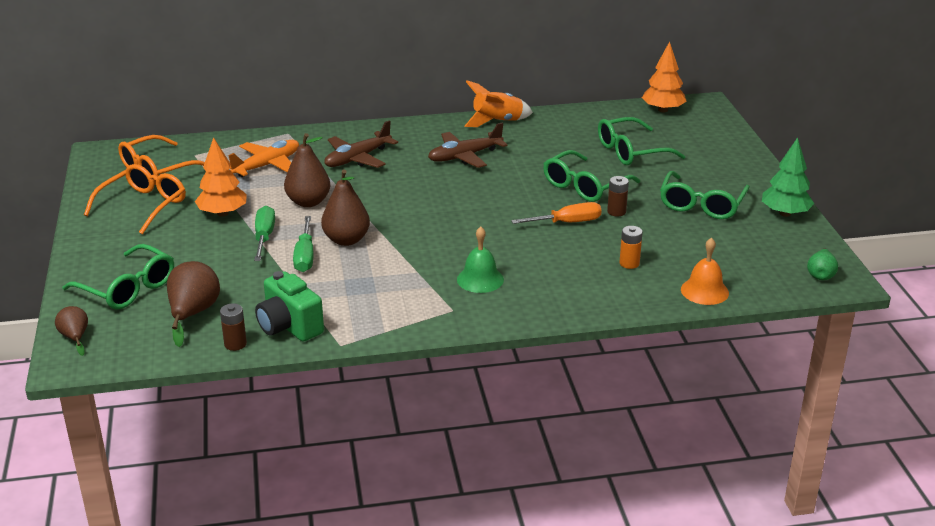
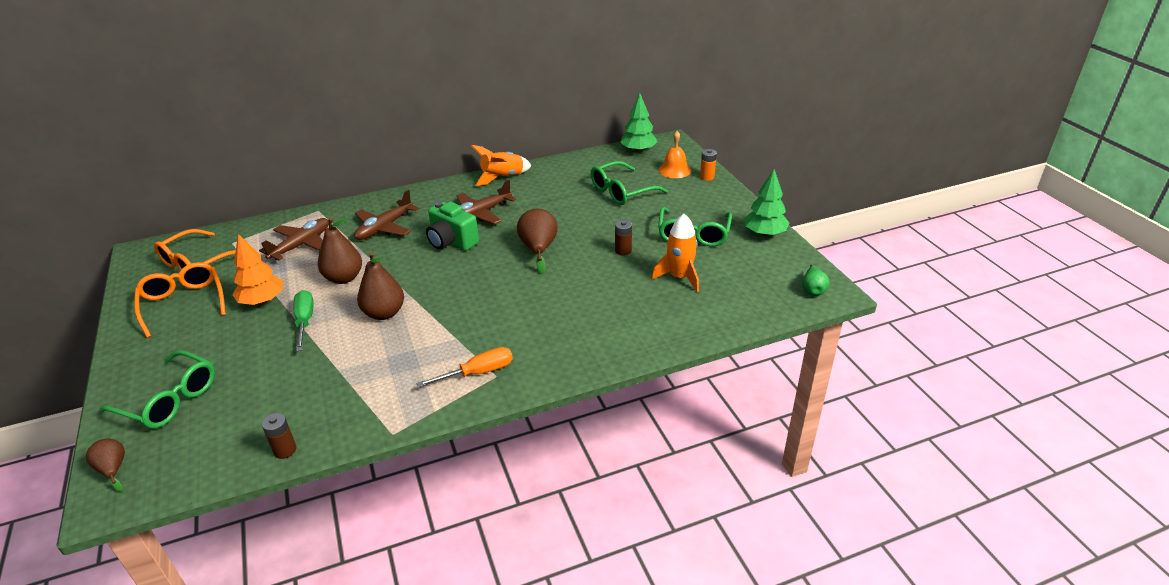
camera: 10 degrees left, 5 degrees up
orange glasses [84,164,186,235] -> orange glasses turned 45 degrees counterclockwise [134,262,226,338]
brown pear [167,261,220,347] -> brown pear moved to [517,209,558,275]
orange plane [228,140,299,177] -> brown plane [259,218,329,260]
green camera [255,271,324,342] -> green camera moved to [426,202,479,251]
green screwdriver [293,216,313,272] -> none
green bell [457,227,504,293] -> none
orange screwdriver [511,202,602,224] -> orange screwdriver moved to [417,347,513,388]
green glasses [543,150,640,202] -> none
orange battery [620,226,643,269] -> orange battery moved to [700,149,717,181]
orange tree [642,41,687,112] -> green tree [620,93,658,153]
orange bell [681,238,729,305] -> orange bell moved to [659,131,691,178]
none -> orange rocket [652,214,699,292]

